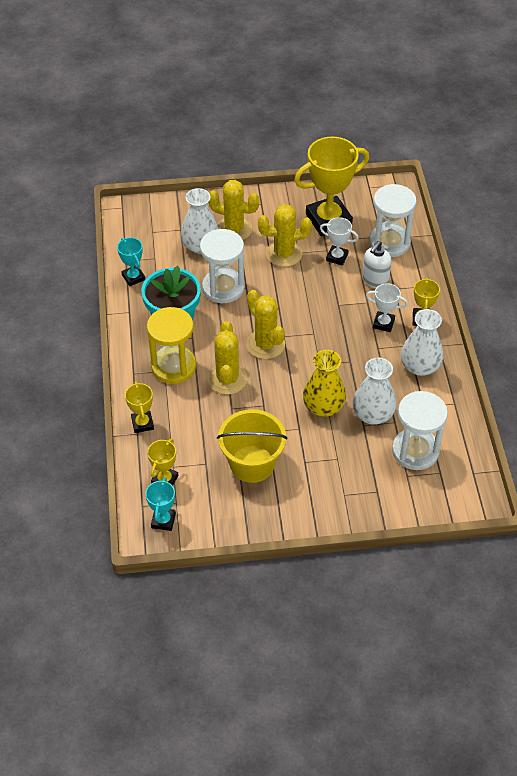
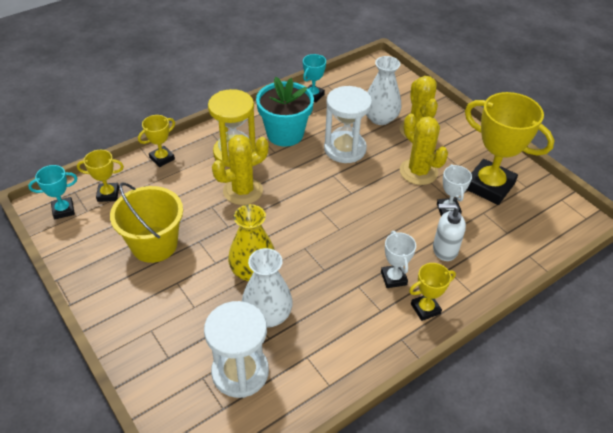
camera: 60 degrees right, 5 degrees down
yellow cactus [246,290,285,359] -> none
white hourglass [369,184,416,257] -> none
white vase [401,309,443,376] -> none

